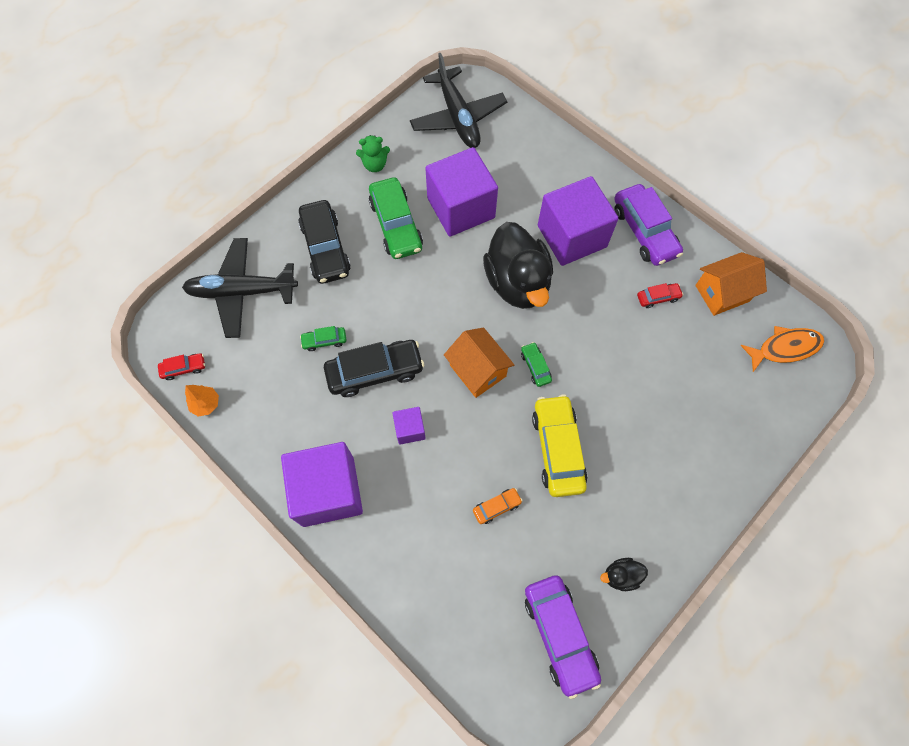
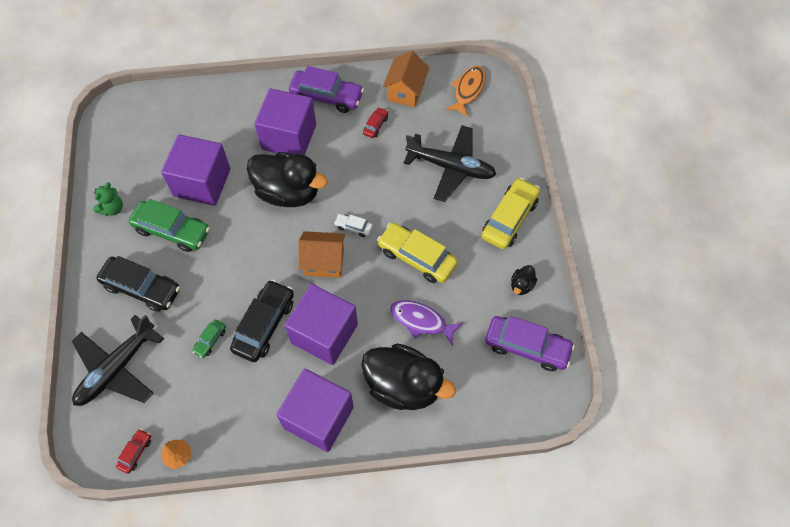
camera: 50 degrees left, 5 degrees down
purple cube [392,407,426,445] -> purple cube [285,284,358,365], size x2.17
black plane [410,53,507,148] -> black plane moved to [404,125,496,202]
orange car [473,488,523,524] -> purple fish [390,300,463,346]
green car [521,342,552,387] -> white car [334,214,373,237]
none -> black duck [361,344,456,410]
none -> yellow car [482,178,540,249]

